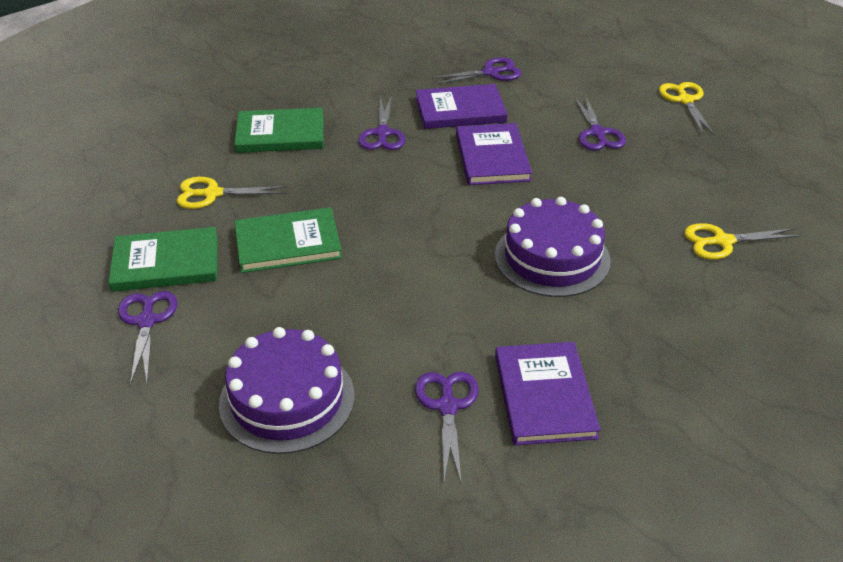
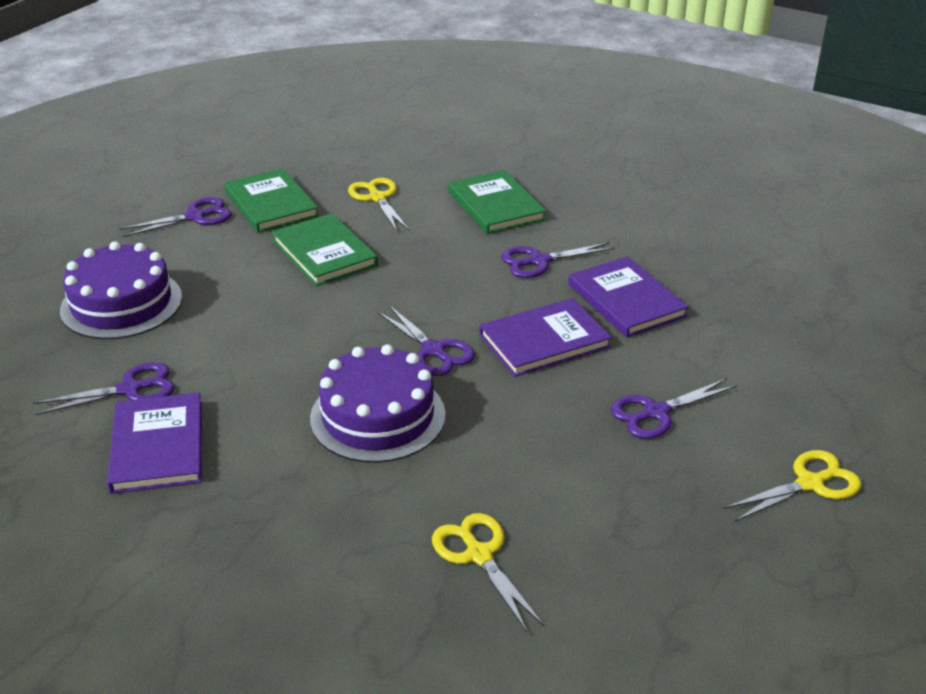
camera: 70 degrees right, 5 degrees down
purple scissors [430,57,522,85] -> purple scissors moved to [377,305,475,376]
purple book [495,342,601,445] -> purple book turned 75 degrees counterclockwise [107,393,202,494]

